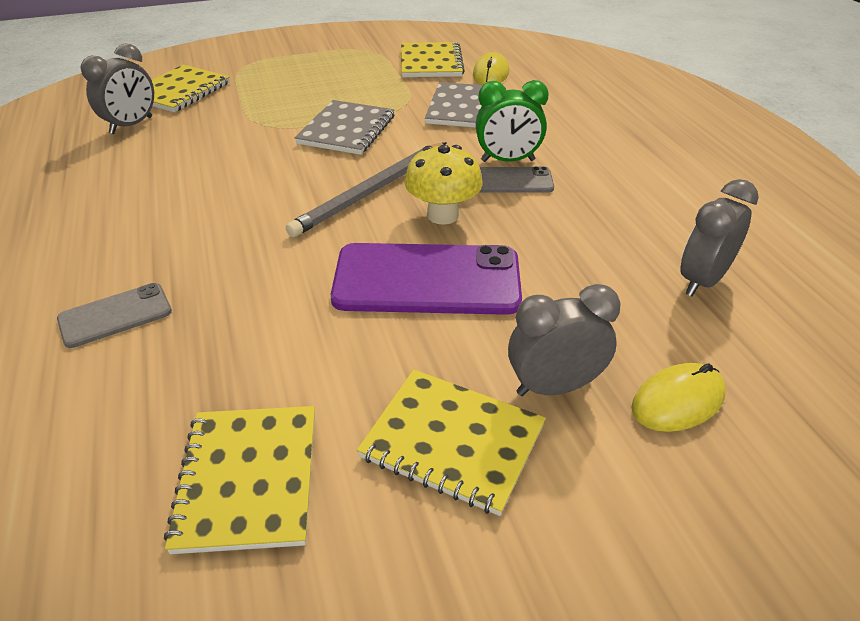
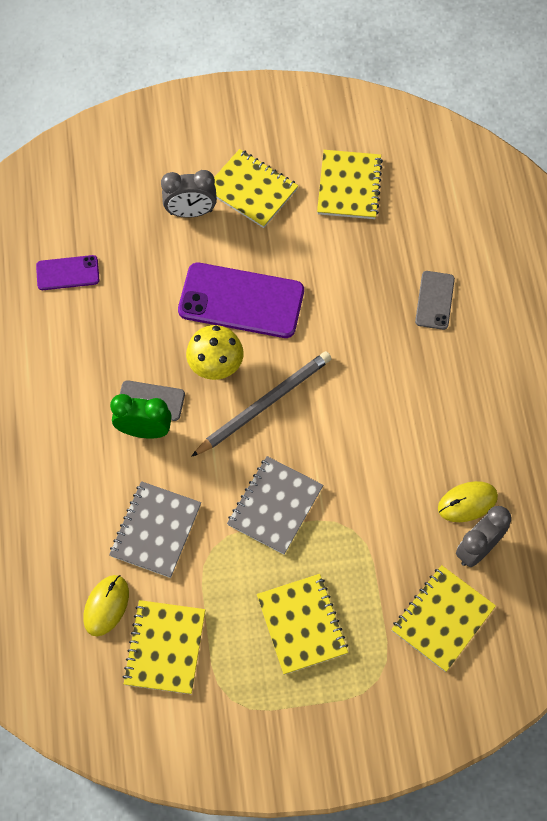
camera: 170 degrees left, 25 degrees up
grey phone [57,283,172,348] -> grey phone turned 60 degrees counterclockwise [415,271,455,330]
yellow mouse [631,363,726,432] -> yellow mouse moved to [438,481,498,522]
grey clock [680,179,759,296] -> purple phone [36,255,99,290]
none -> yellow notebook [257,574,348,675]

